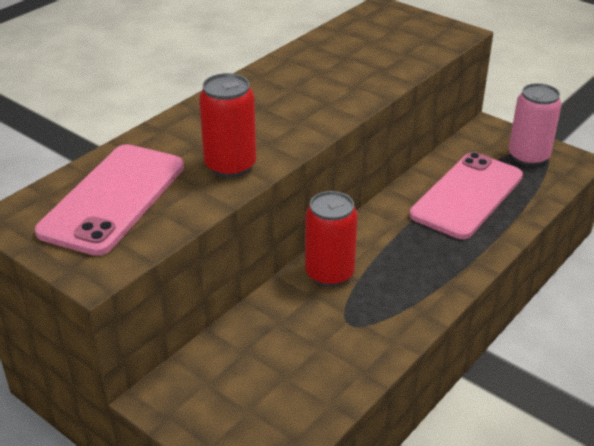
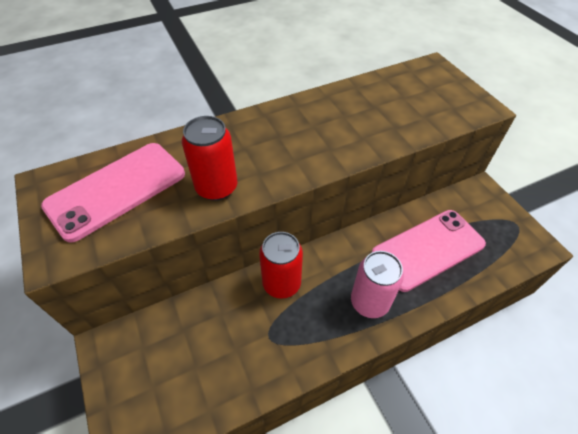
camera: 25 degrees right, 15 degrees up
pink can [509,83,562,166] -> pink can moved to [351,251,404,318]

